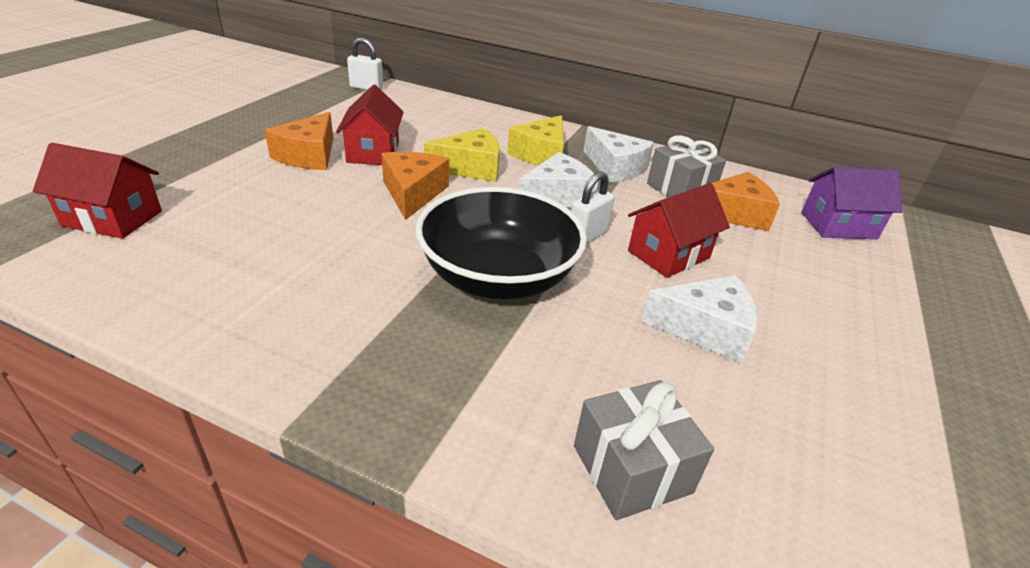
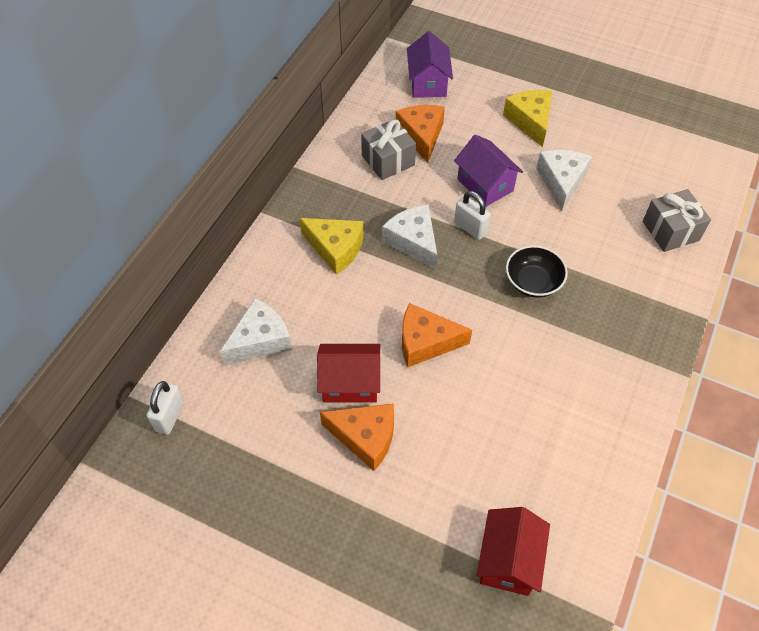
camera: 85 degrees left, 20 degrees up
black bowl [415,187,587,300] -> black bowl [506,245,568,298], size x0.55
yellow cheese [424,128,500,182] -> yellow cheese moved to [503,90,552,147]
white cheese [583,126,654,183] -> white cheese moved to [220,298,292,365]
red house [628,183,730,278] -> purple house [454,134,523,207]

